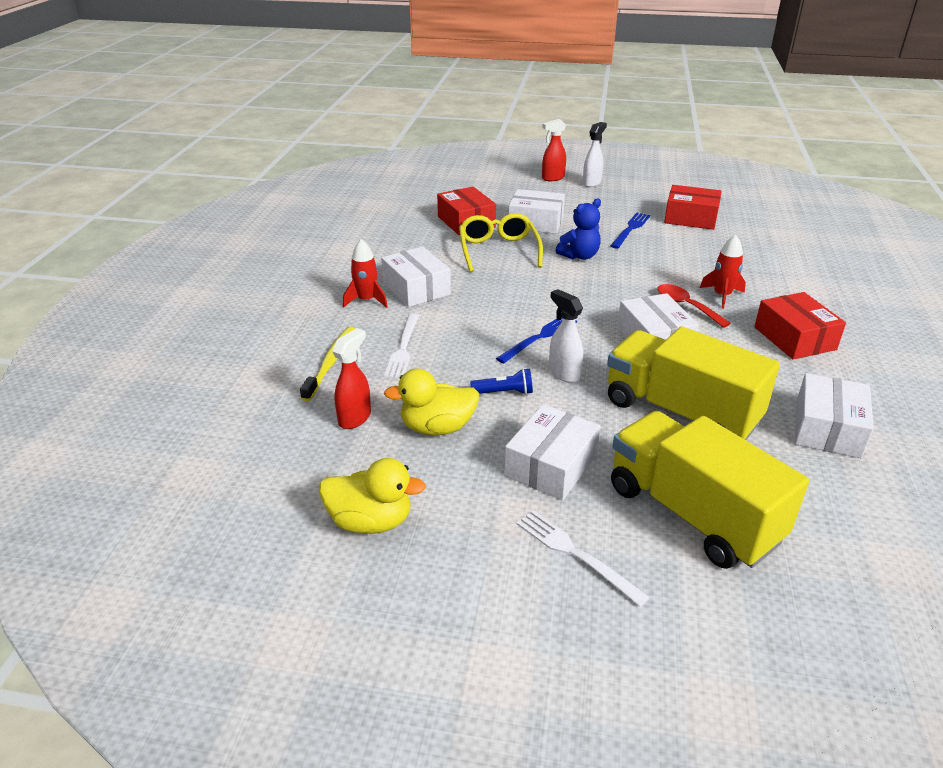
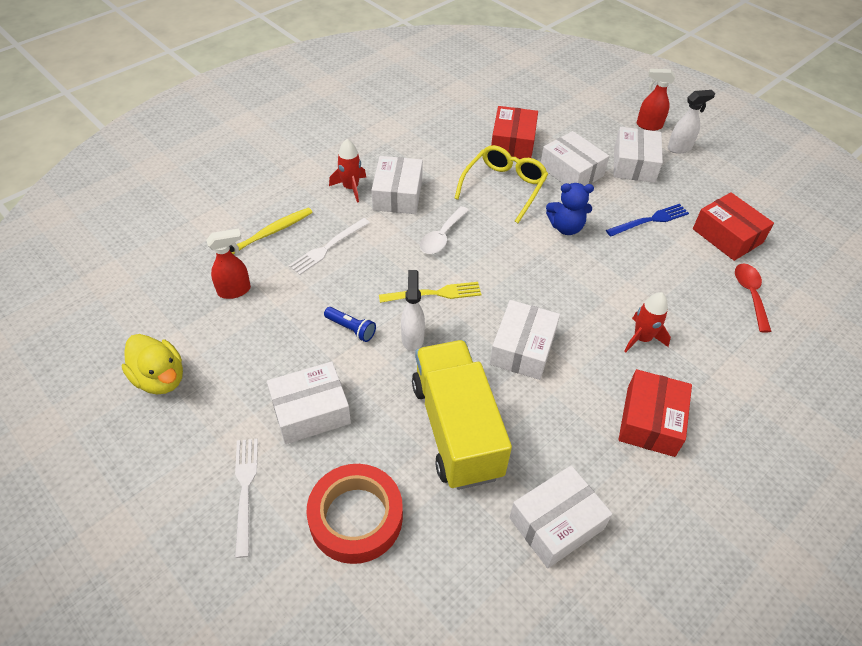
camera: 35 degrees right, 15 degrees up
yellow duck [384,369,479,435] -> none
blue fork [496,317,577,363] -> yellow fork [379,282,481,303]
yellow truck [611,411,809,569] -> red tape [306,464,403,564]
red spoon [657,284,731,328] -> red spoon moved to [735,263,772,333]
none -> white spoon [420,206,469,254]
none -> white box [613,127,663,183]

